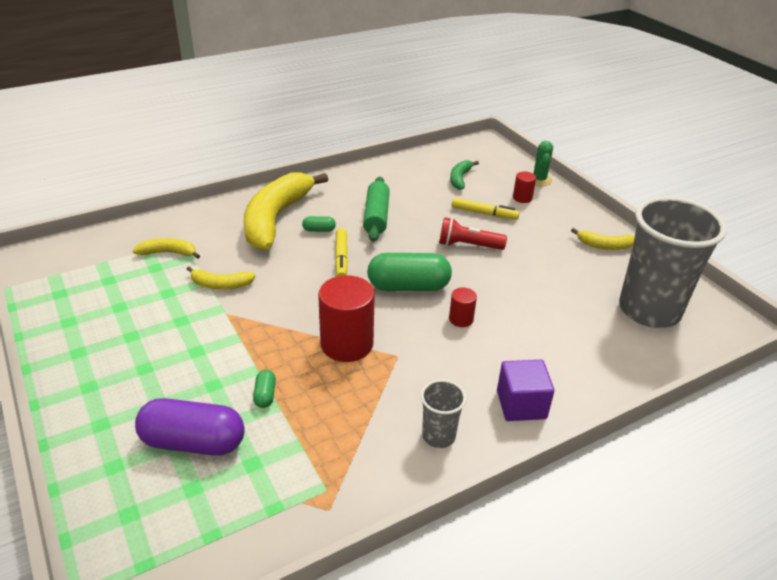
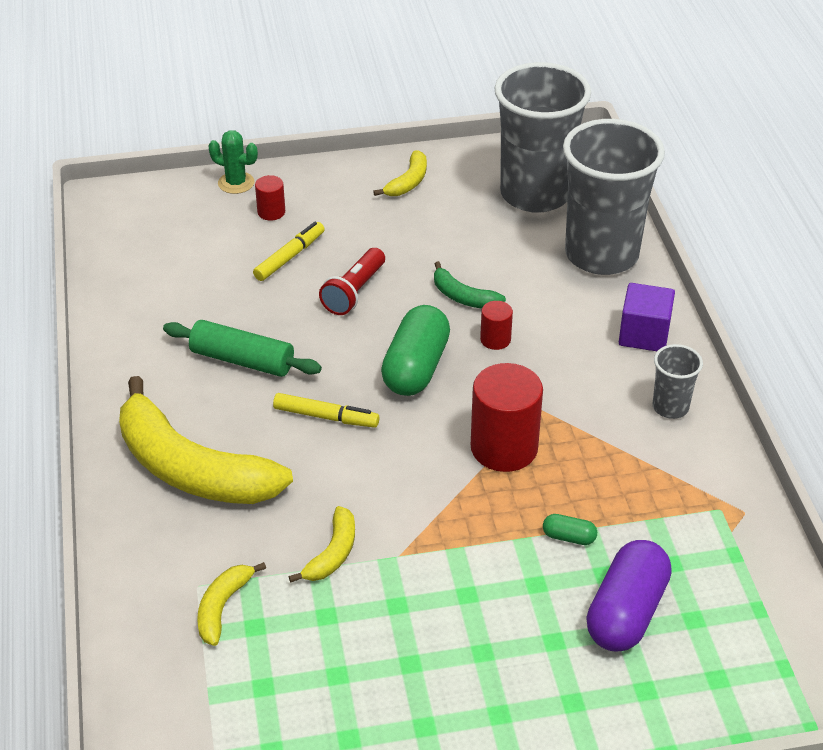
camera: 70 degrees left, 5 degrees up
green capsule [302,216,336,232] -> none
green banana [450,160,479,190] -> green banana moved to [434,261,506,309]
none -> grey cup [563,119,665,275]

